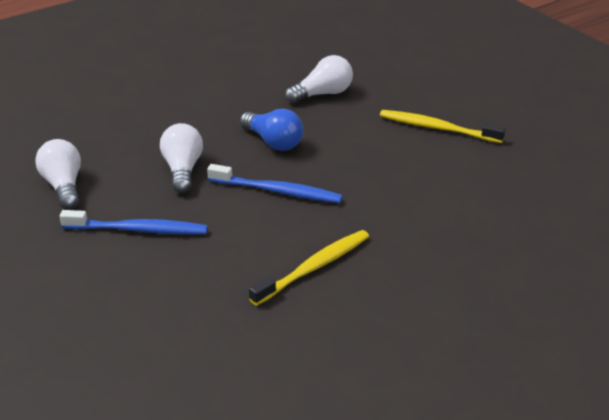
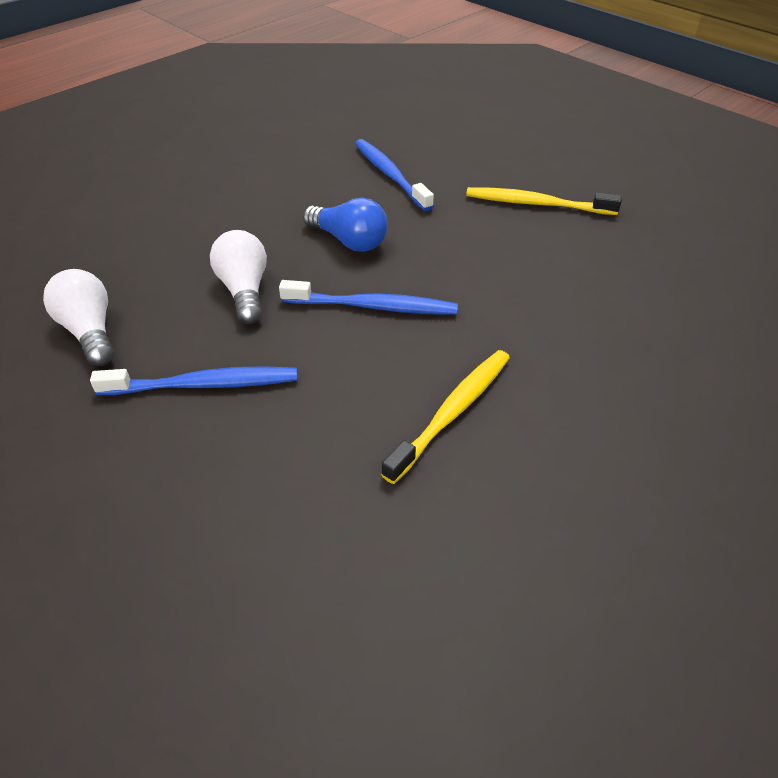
camera: 10 degrees left, 10 degrees up
white light bulb [285,55,353,104] -> blue toothbrush [355,139,434,211]

